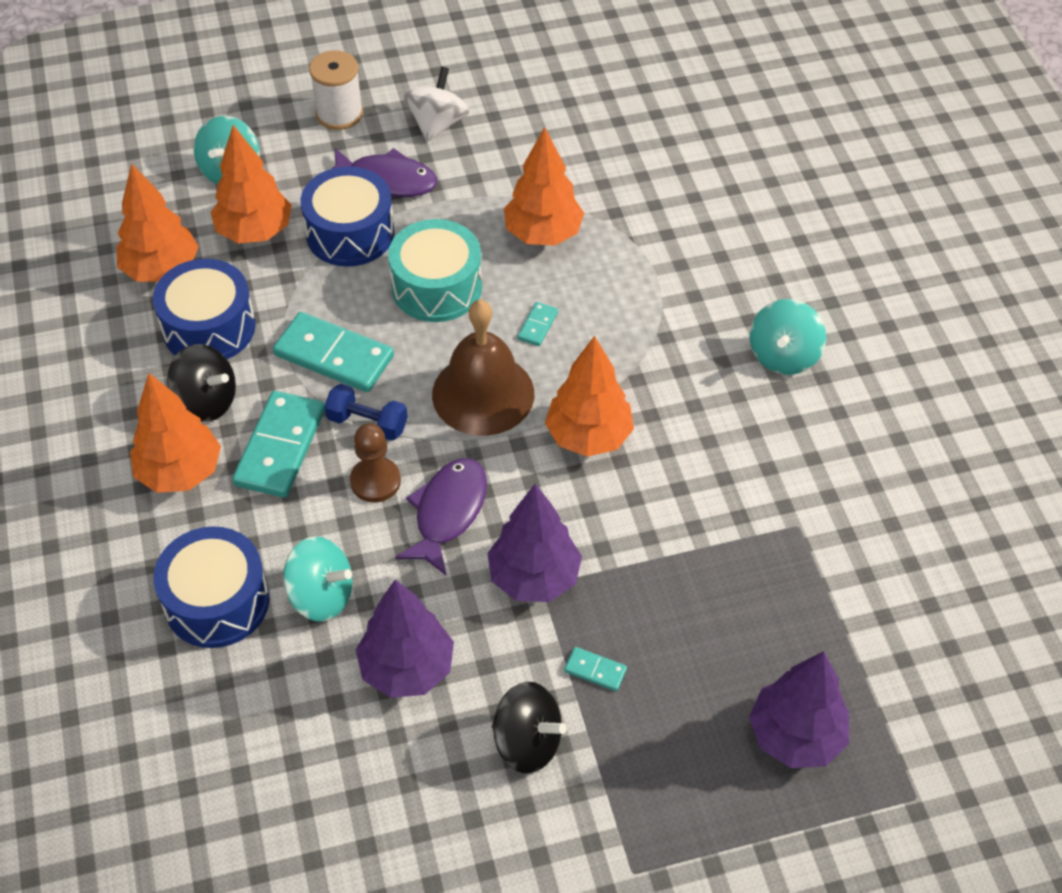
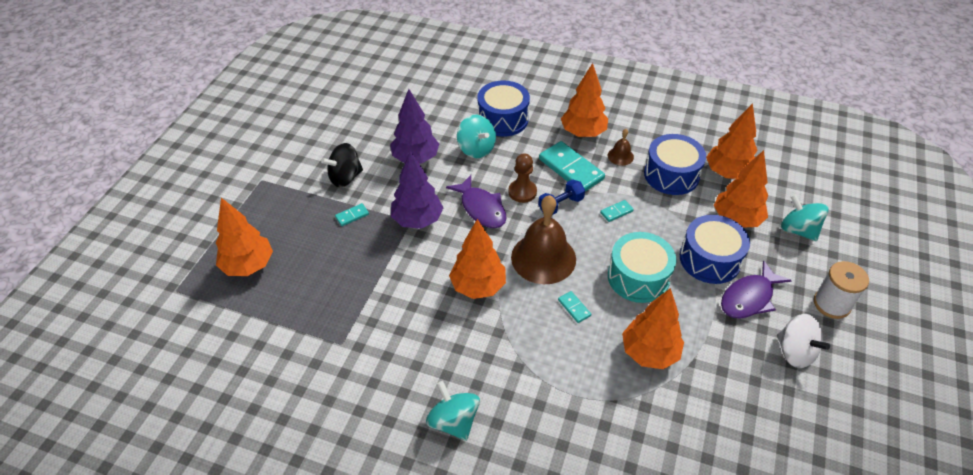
camera: 125 degrees right, 5 degrees down
black spinning top [167,344,236,422] -> brown bell [608,129,634,166]
turquoise domino [273,312,394,392] -> turquoise domino [600,200,634,222], size x0.45
turquoise spinning top [283,536,352,622] -> turquoise spinning top turned 90 degrees counterclockwise [457,115,496,158]
purple tree [749,651,849,768] -> orange tree [216,198,273,276]

